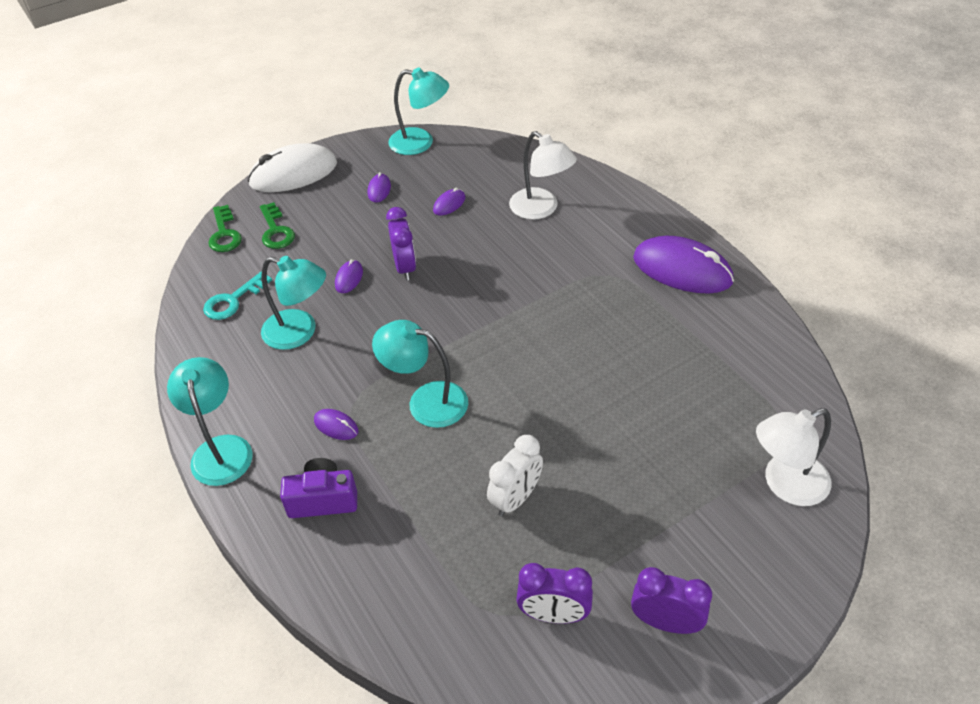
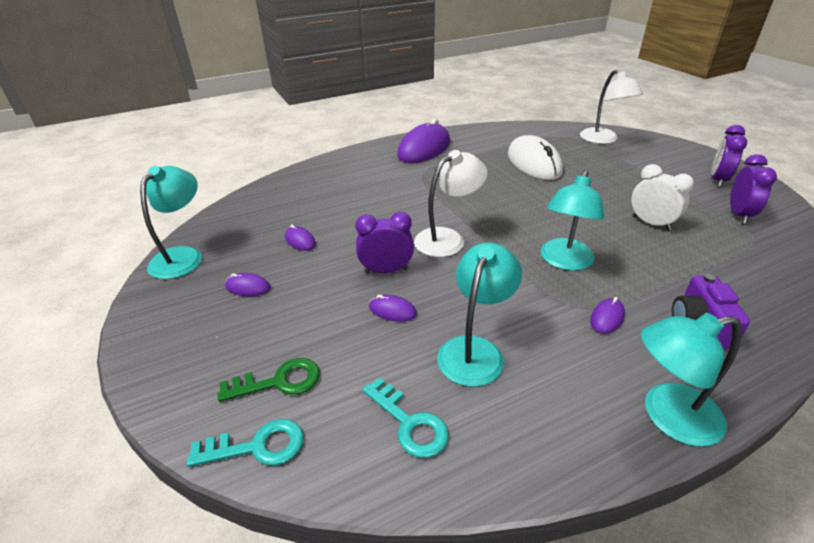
camera: 85 degrees left, 10 degrees down
green key [208,205,242,252] -> turquoise key [187,419,304,467]
white mouse [248,143,337,192] -> white mouse moved to [508,135,563,180]
white lamp [509,131,577,220] -> white lamp moved to [414,150,488,257]

